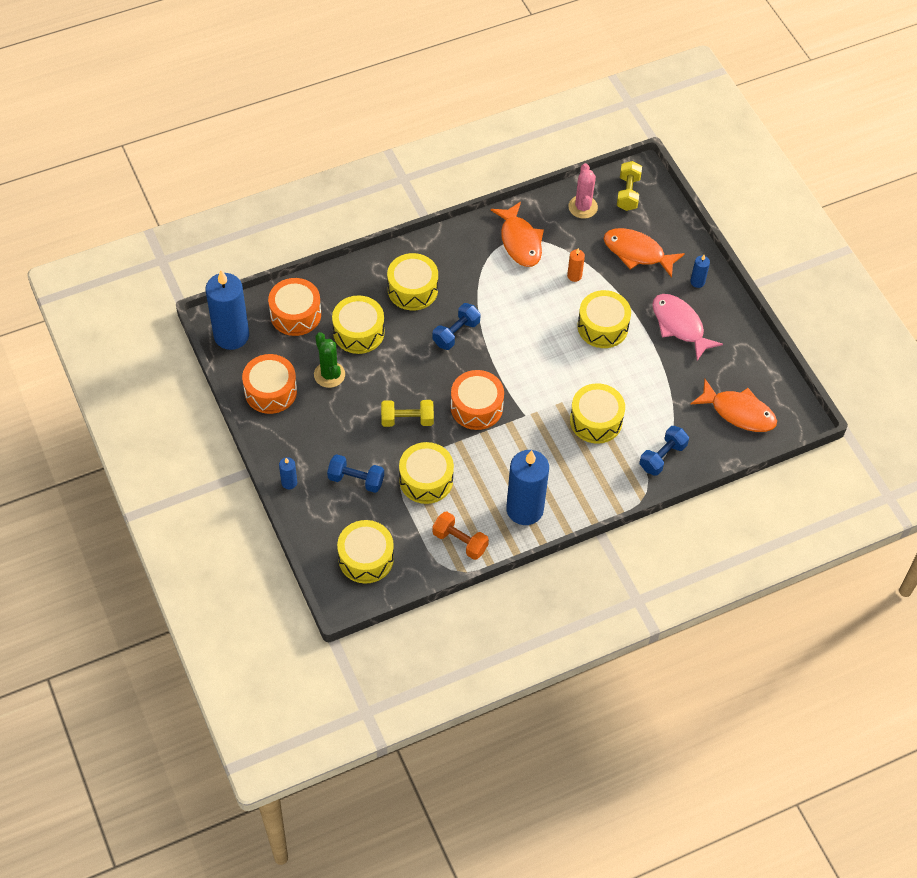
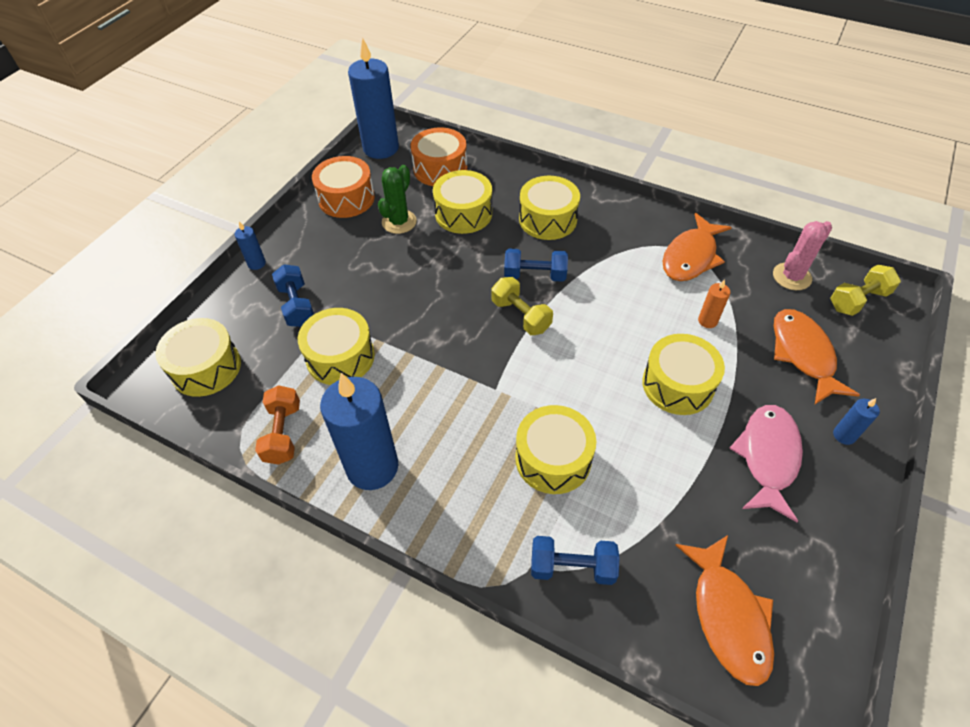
camera: 55 degrees right, 5 degrees down
yellow dumbbell [381,400,434,427] -> yellow dumbbell moved to [491,277,553,335]
orange drum [451,370,504,430] -> none

